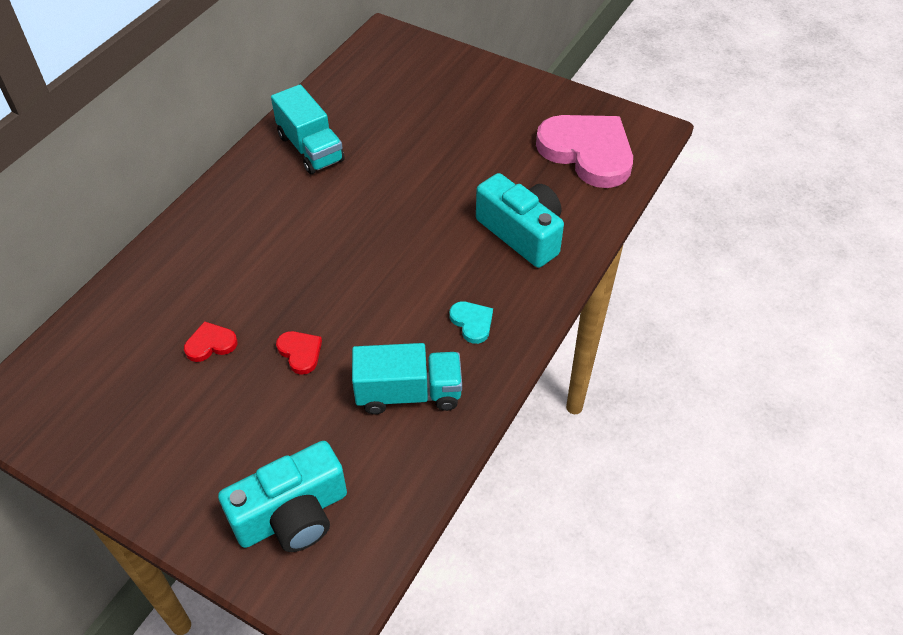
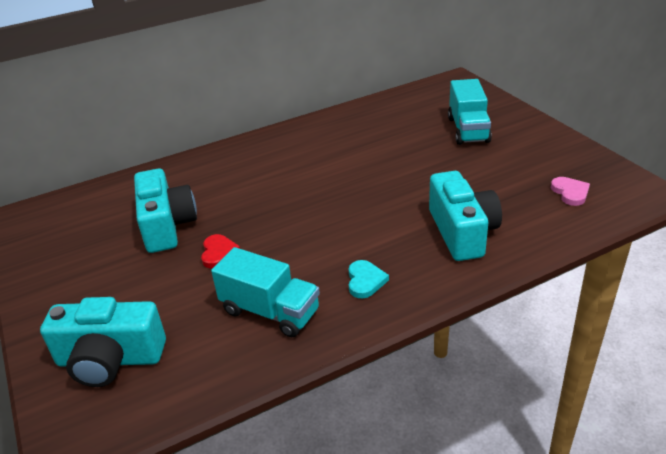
camera: 35 degrees right, 15 degrees down
red heart [184,321,238,362] -> turquoise camera [134,168,197,253]
turquoise truck [271,84,345,174] -> turquoise truck moved to [448,79,492,145]
pink heart [536,115,633,188] -> pink heart [551,177,590,206], size x0.42

